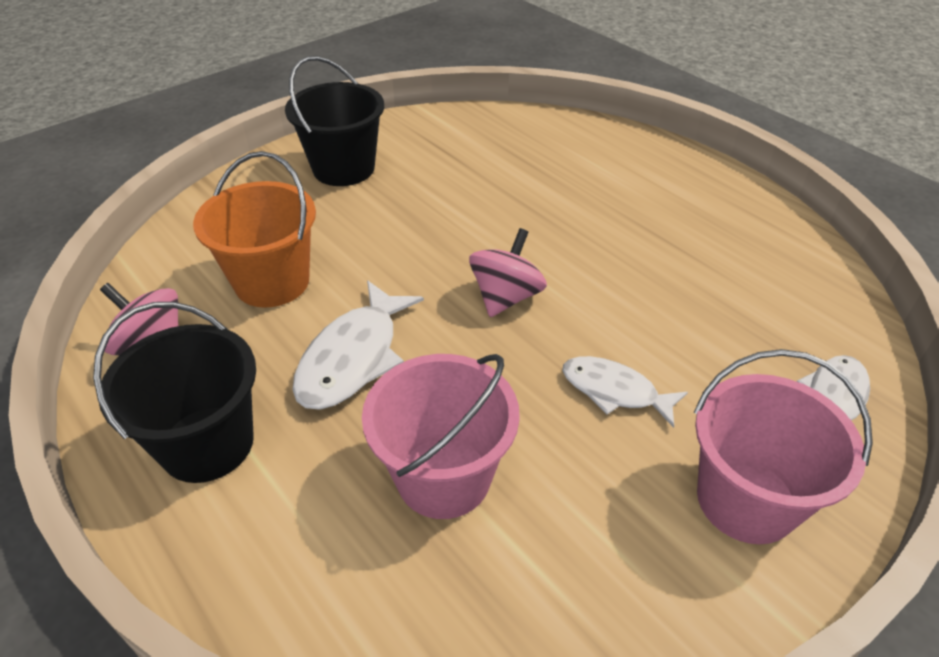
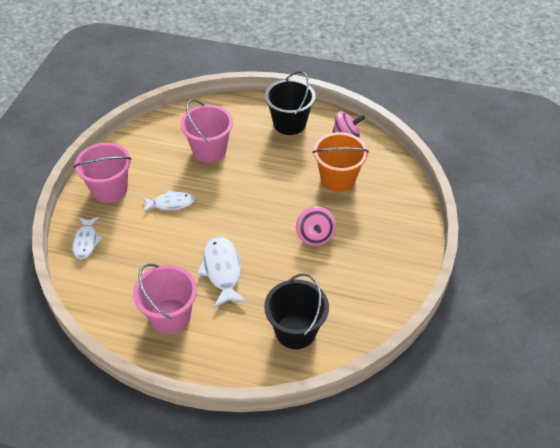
camera: 145 degrees right, 5 degrees up
black bucket [285,56,384,186] -> black bucket moved to [264,273,329,349]
white fish [292,280,424,410] -> white fish moved to [197,236,247,308]
pink spinning top [469,228,547,317] -> pink spinning top moved to [296,206,336,246]
none -> pink bucket [133,263,197,334]

